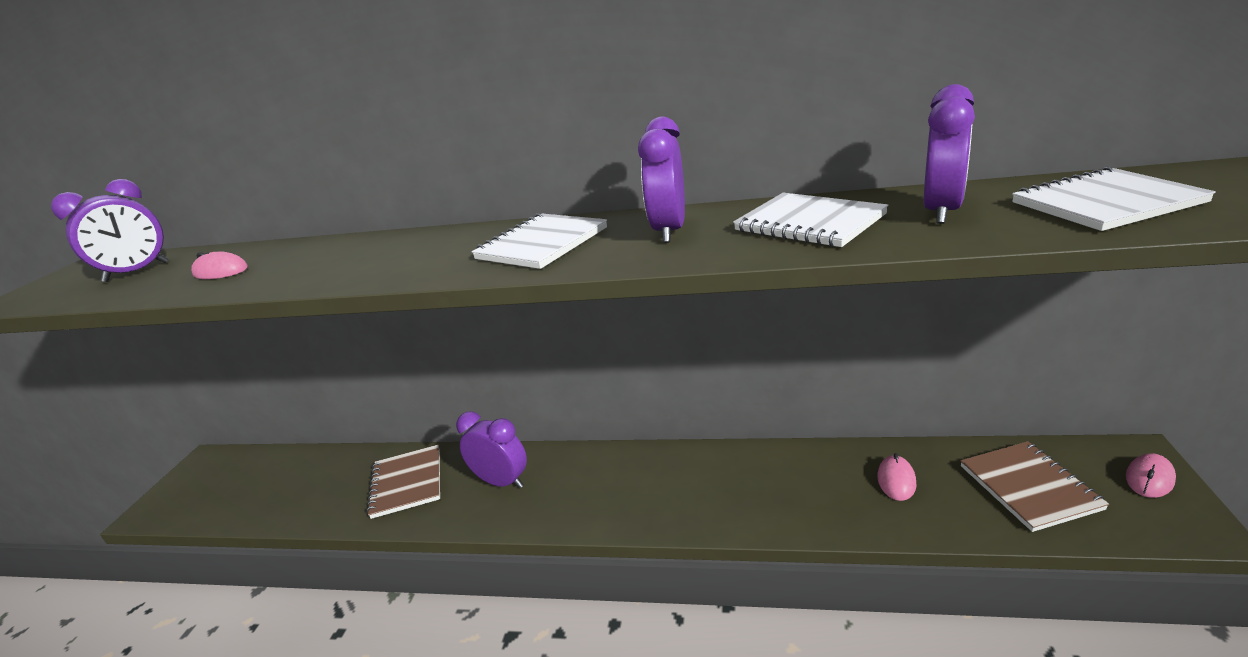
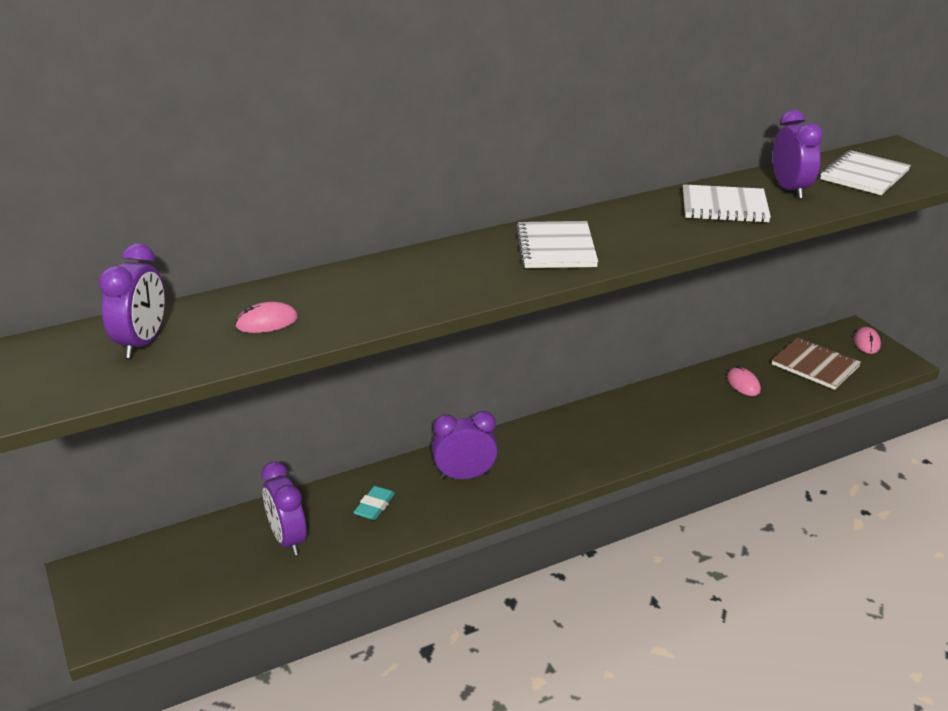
camera: 40 degrees left, 5 degrees up
brown notebook [367,445,440,519] -> turquoise eraser [353,486,395,520]
purple clock [638,116,685,243] -> purple clock moved to [261,462,307,555]

